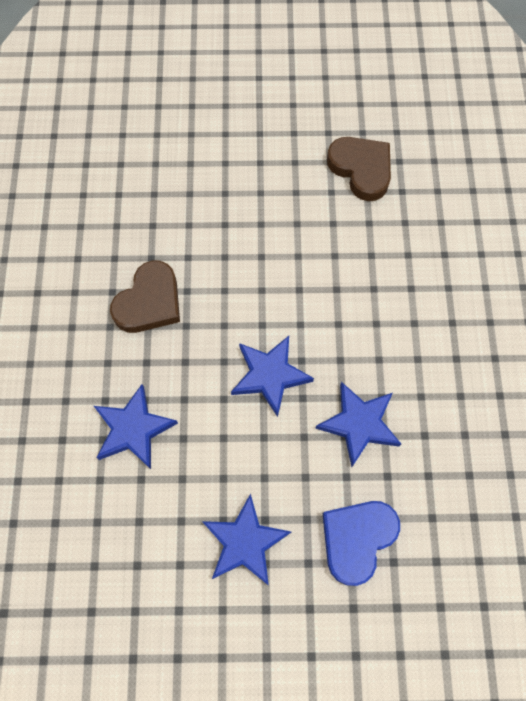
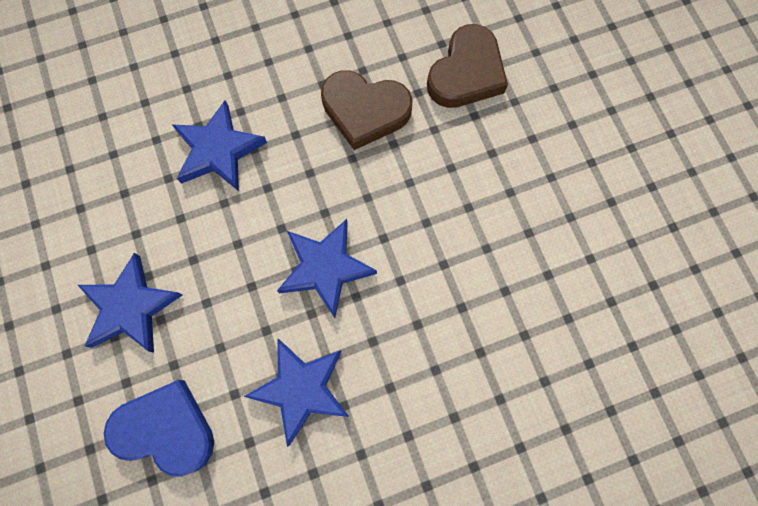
camera: 70 degrees right, 5 degrees up
brown heart [327,137,391,201] -> brown heart moved to [427,24,508,108]

